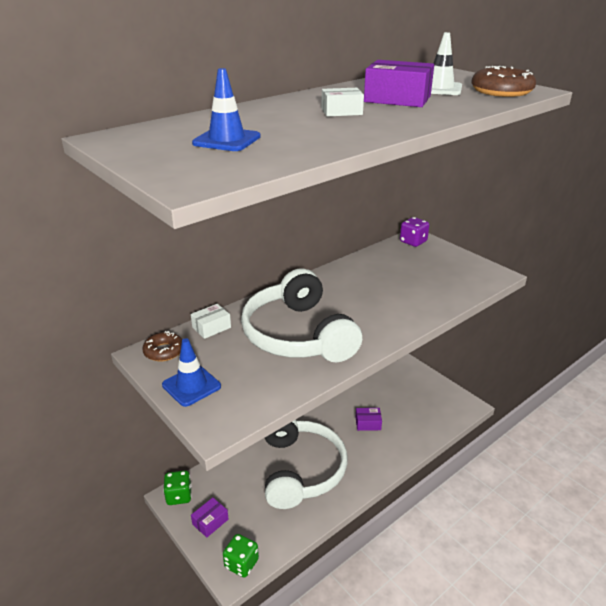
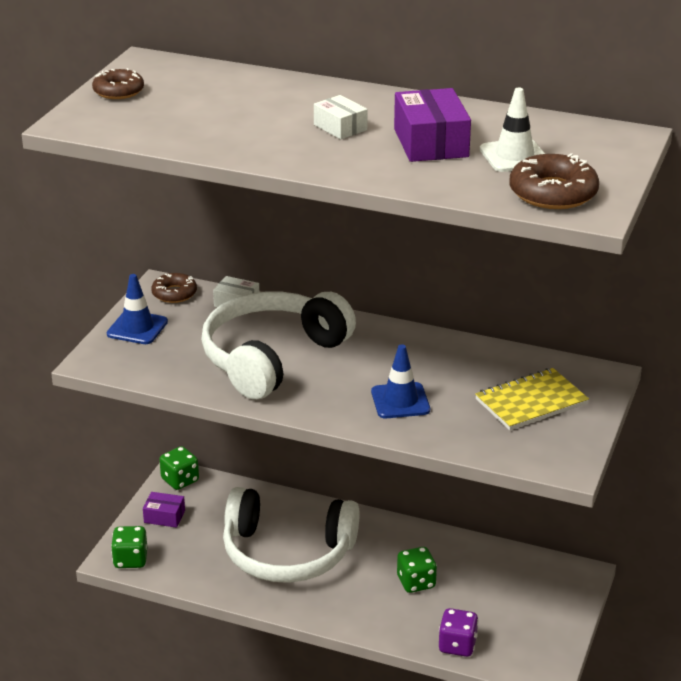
camera: 60 degrees right, 0 degrees up
blue traffic cone [192,68,261,151] -> blue traffic cone moved to [371,344,430,418]
white headphones [265,420,347,509] -> white headphones turned 45 degrees clockwise [223,487,360,583]
purple box [356,408,382,431] -> green dice [397,547,437,593]
purple dice [400,217,430,247] -> purple dice moved to [439,608,479,657]
none -> brown donut [92,68,144,99]
none -> yellow notebook [475,368,589,430]

